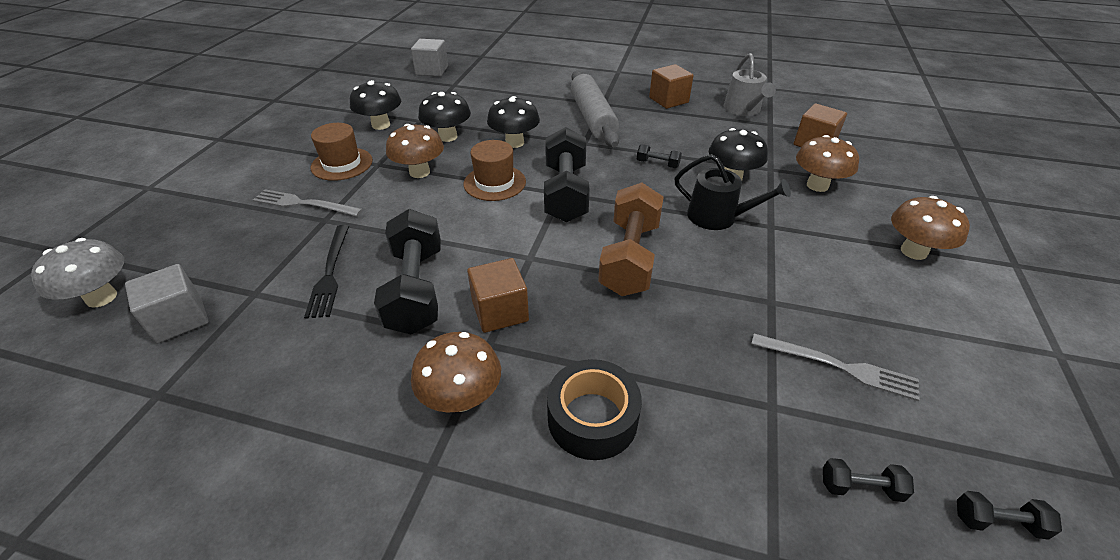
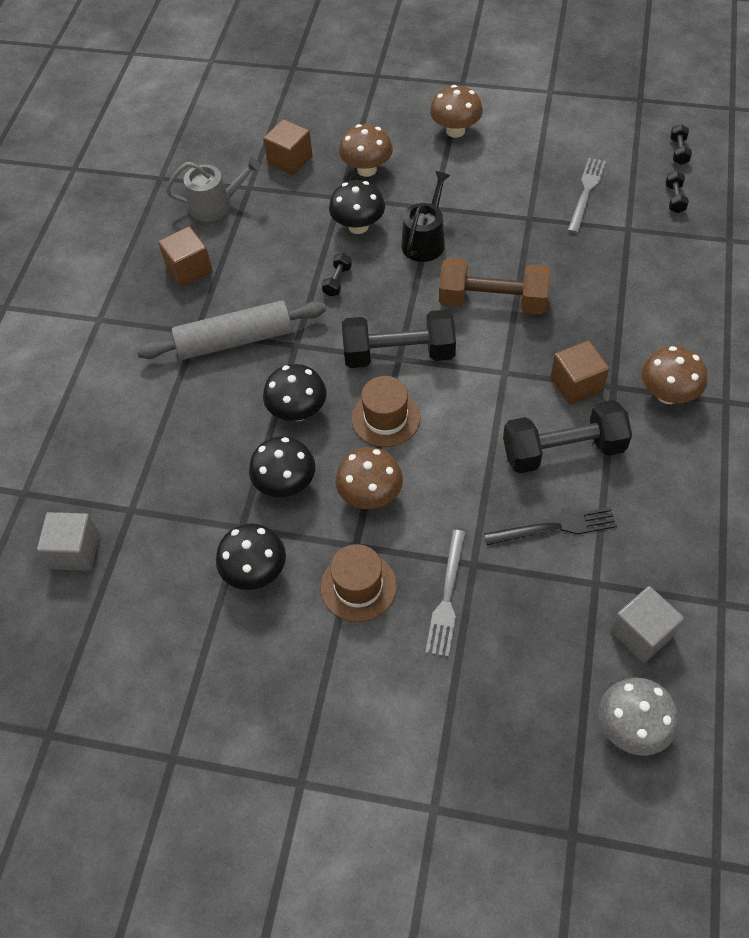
camera: 90 degrees left, 15 degrees up
black tape [547,359,642,460] -> none

